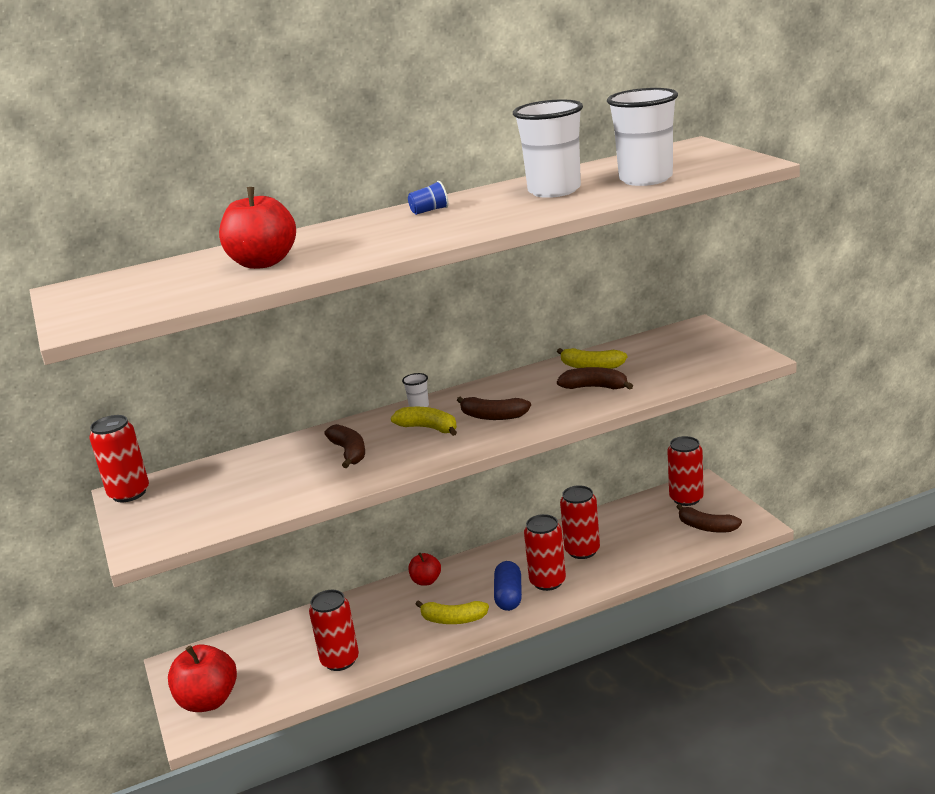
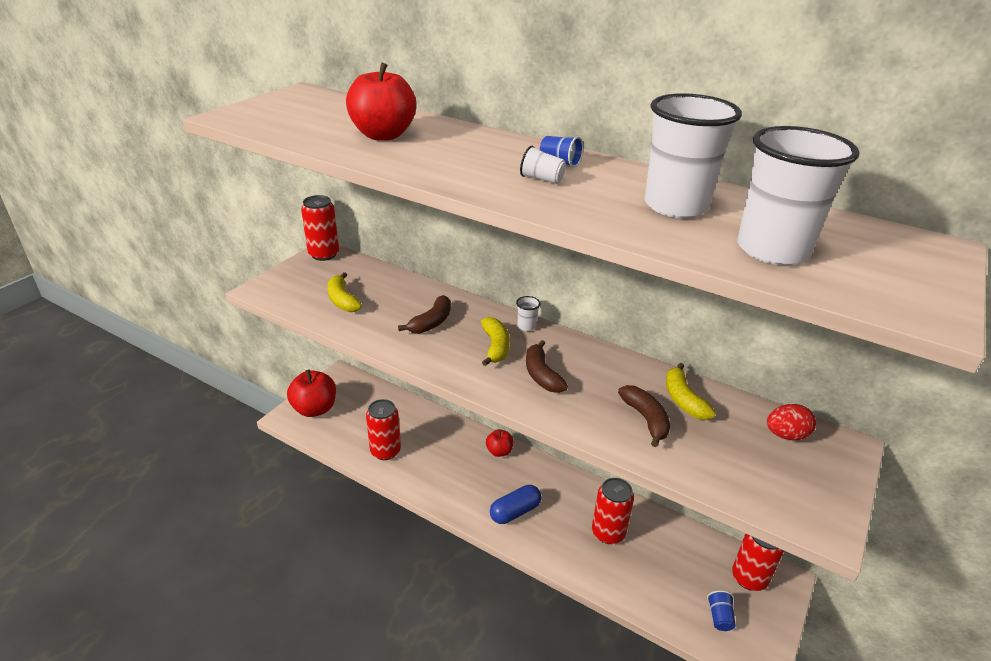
camera: 50 degrees right, 10 degrees up
yellow banana [415,600,489,624] -> yellow banana moved to [327,272,362,312]
red can [524,514,566,591] -> none
brown banana [677,504,742,533] -> blue cup [707,590,736,631]
none -> white cup [520,146,566,184]
none -> red egg [767,404,816,440]

